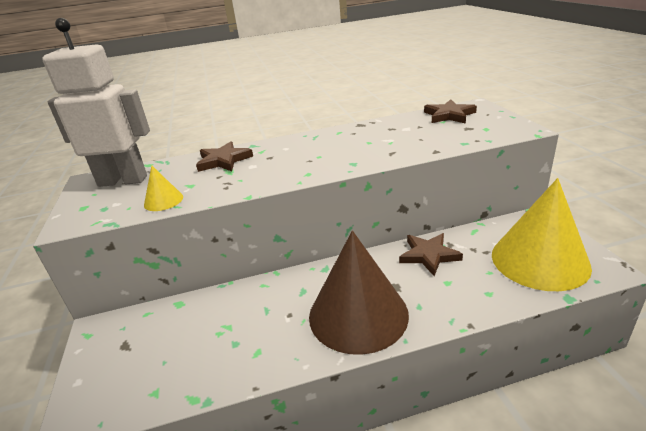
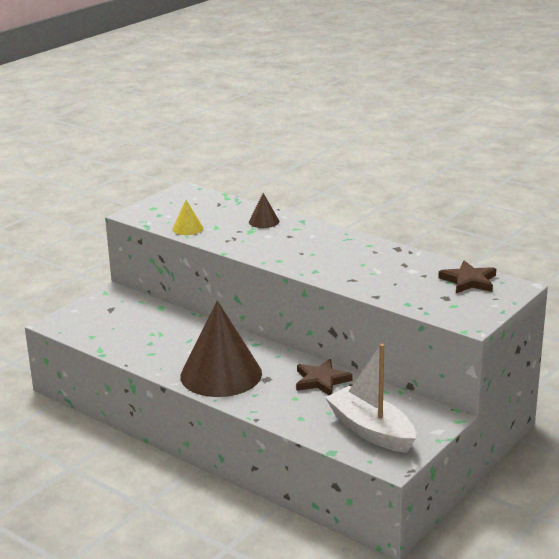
camera: 50 degrees right, 5 degrees down
white robot [42,18,150,187] -> none
brown star [196,141,253,172] -> brown cone [249,193,279,228]
yellow cone [492,178,592,291] -> white boat [325,344,416,453]

